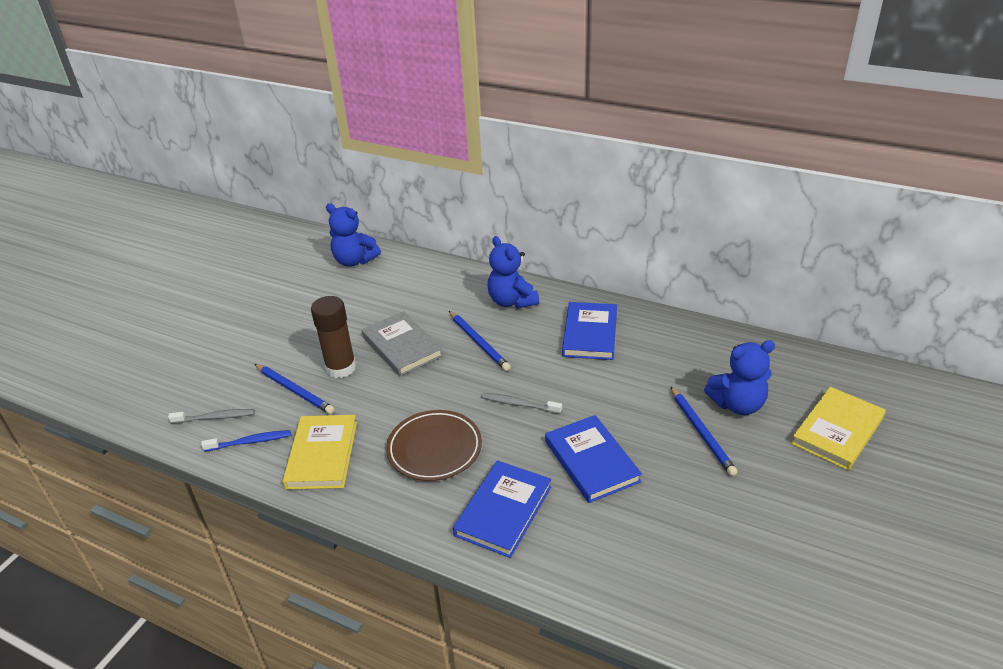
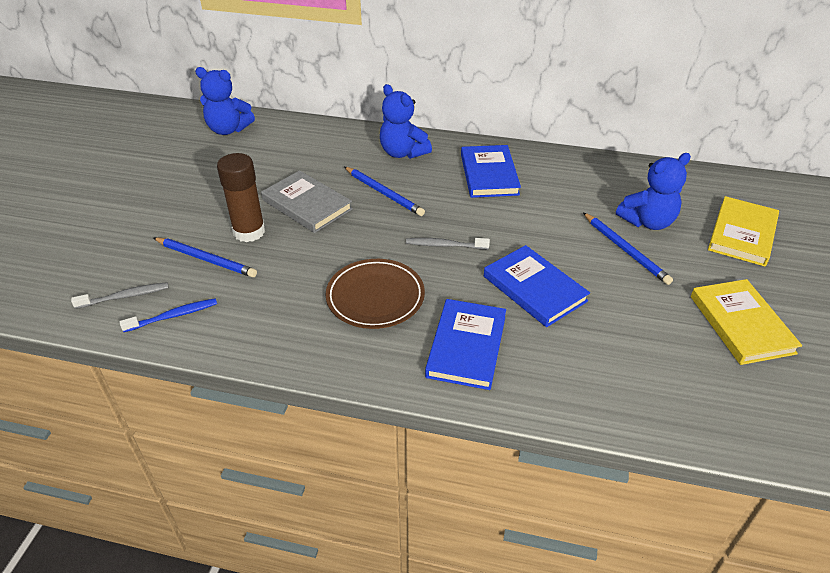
camera: 15 degrees left, 5 degrees up
yellow book [283,415,357,490] -> yellow book moved to [691,279,802,365]

